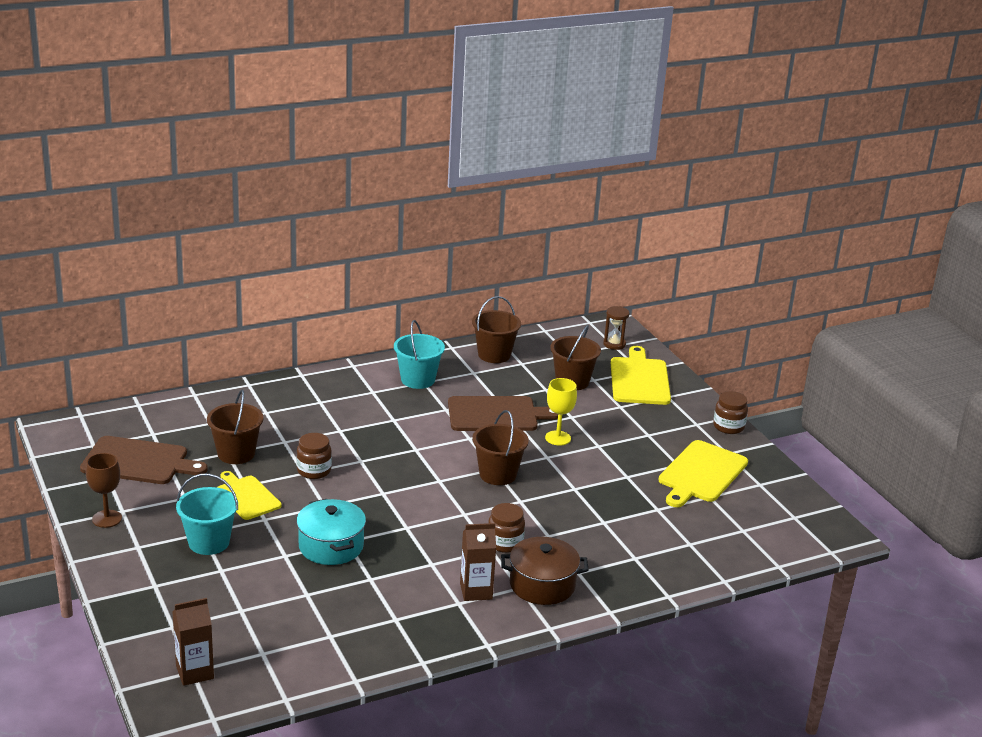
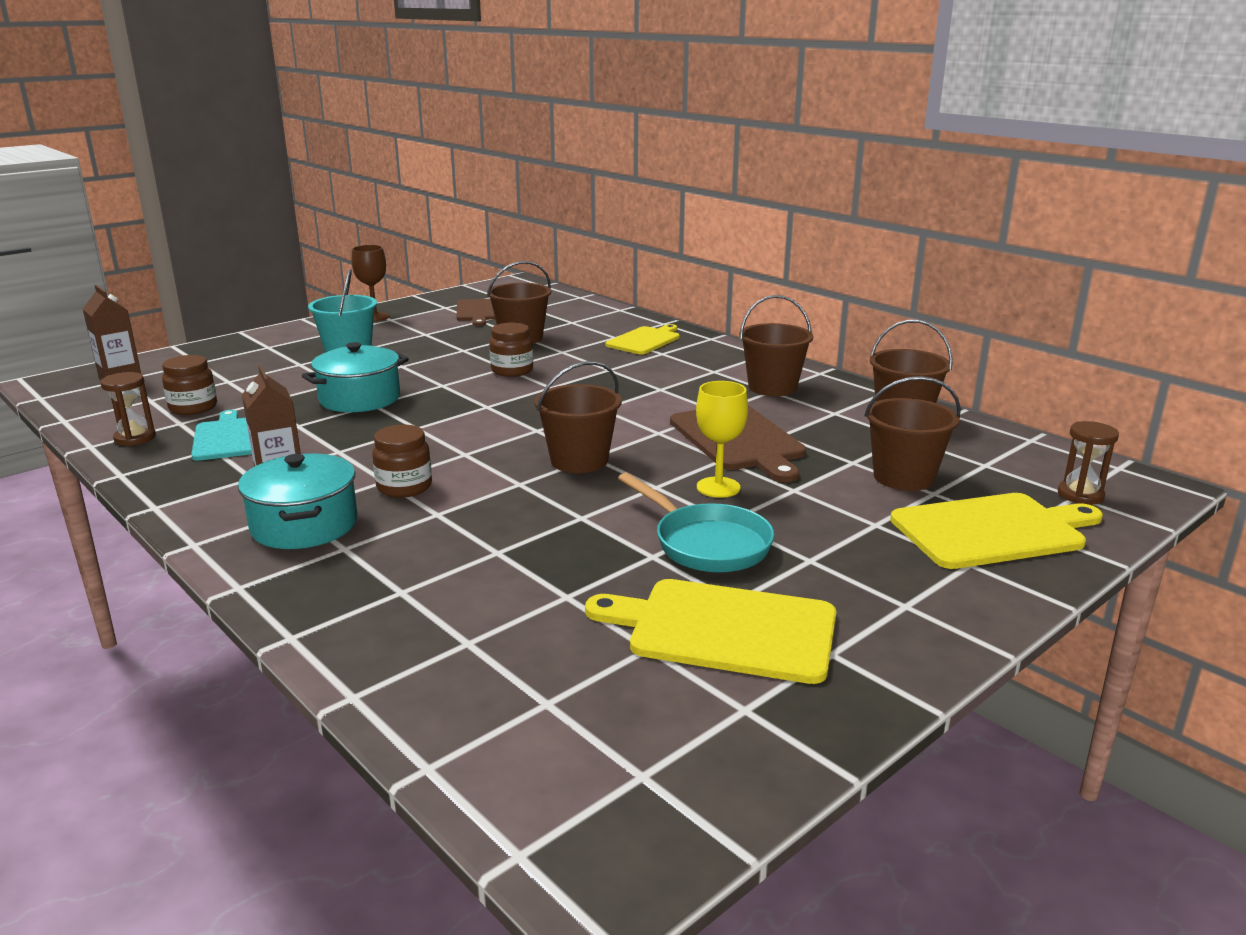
camera: 75 degrees right, 5 degrees down
brown cutting board [80,436,208,484] -> brown cutting board [456,299,495,326], size x0.66
yellow cutting board [217,471,282,520] -> yellow cutting board moved to [606,324,680,355]
turquoise bucket [394,320,445,389] -> brown bucket [739,295,814,396]
brown pot [501,537,588,605] -> turquoise pot [238,454,358,549]
brown jar [713,391,748,434] -> brown jar moved to [162,355,217,415]
none -> brown hourglass [100,372,156,446]
none -> turquoise cutting board [191,410,252,461]
none -> turquoise pan [618,473,774,573]

